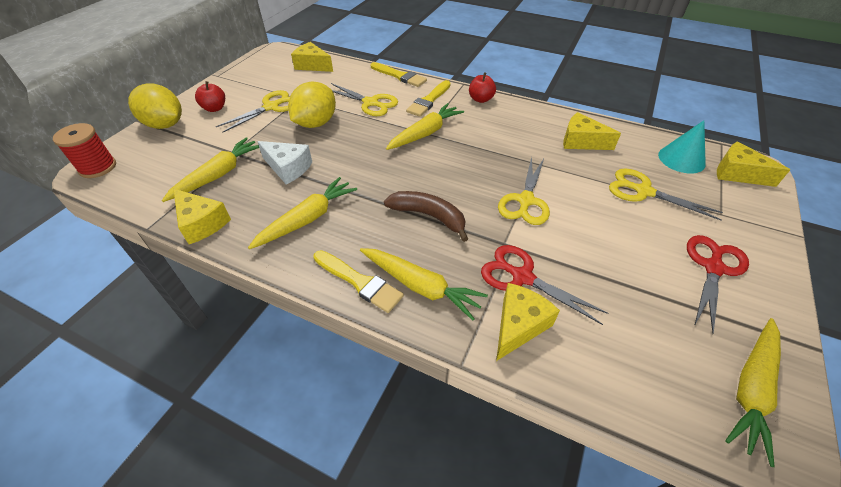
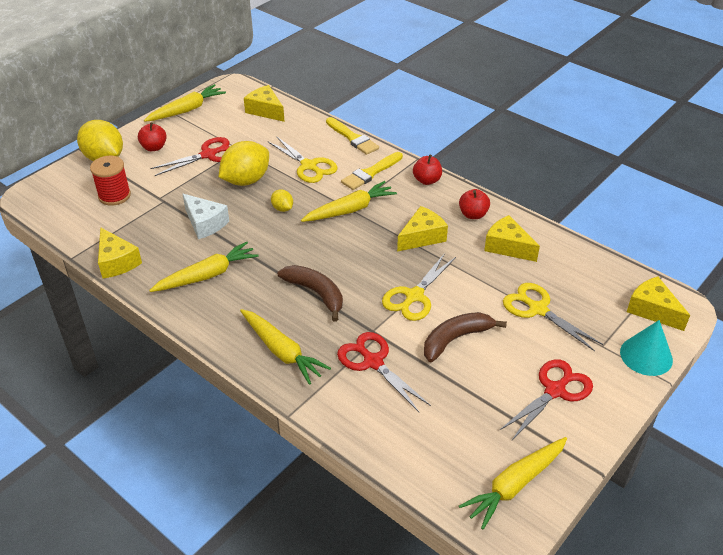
camera: 15 degrees right, 5 degrees down
red spool [53,123,116,178] -> red spool moved to [90,156,131,206]
yellow carrot [162,137,259,202] -> yellow carrot moved to [144,84,226,122]
yellow scissors [216,90,290,133] -> red scissors [150,137,230,176]
yellow brush [313,250,404,313] -> none
yellow cheese [496,283,560,361] -> yellow cheese moved to [397,206,448,252]
turquoise cone [658,120,706,173] -> turquoise cone moved to [620,320,673,376]
none -> yellow lemon [271,190,293,212]
none -> brown banana [424,312,507,362]
none -> red apple [459,189,490,219]

